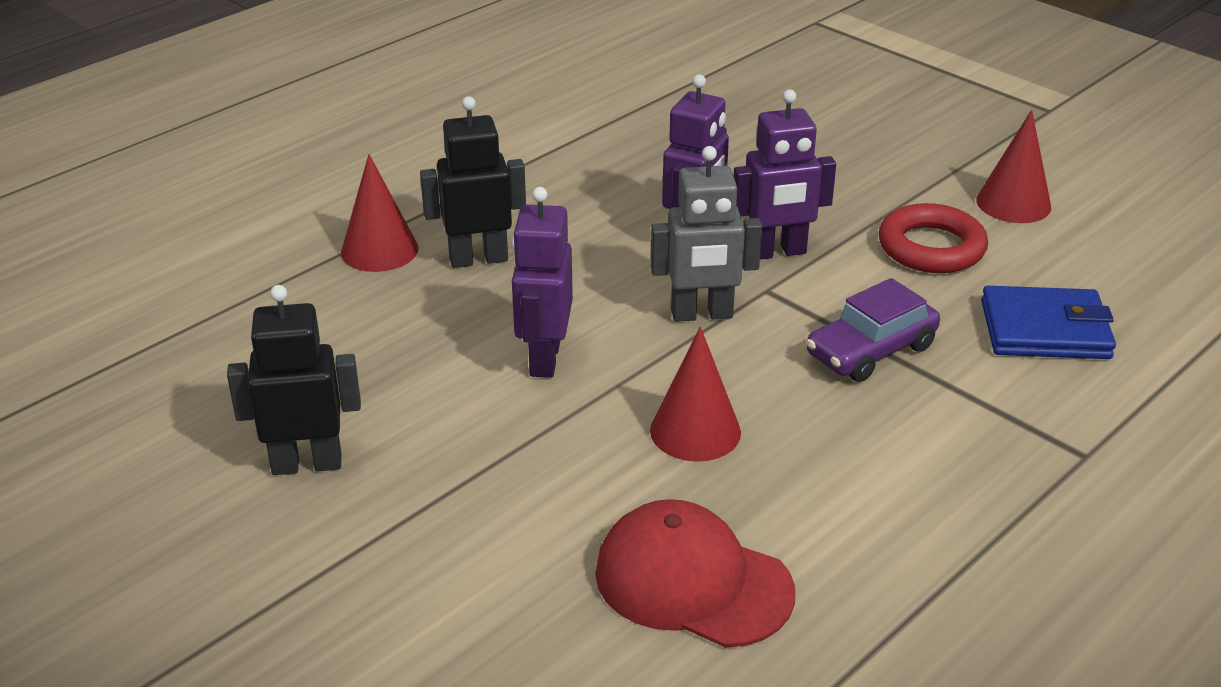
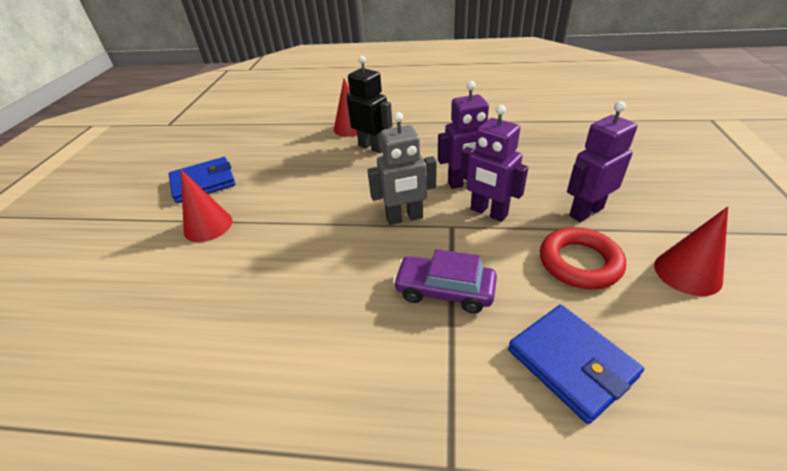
camera: 55 degrees right, 5 degrees up
black robot [227,285,361,475] -> blue wallet [168,157,236,203]
purple robot [512,187,573,378] -> purple robot moved to [567,101,637,222]
red cap [595,499,795,648] -> none
red cone [650,327,741,462] -> red cone moved to [181,169,232,242]
grey robot [651,146,762,322] -> grey robot turned 60 degrees counterclockwise [368,112,436,225]

